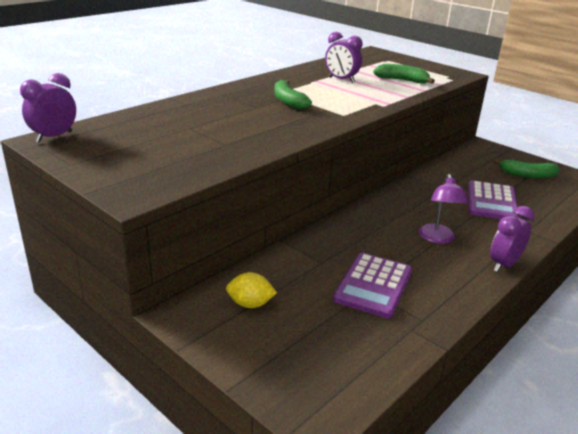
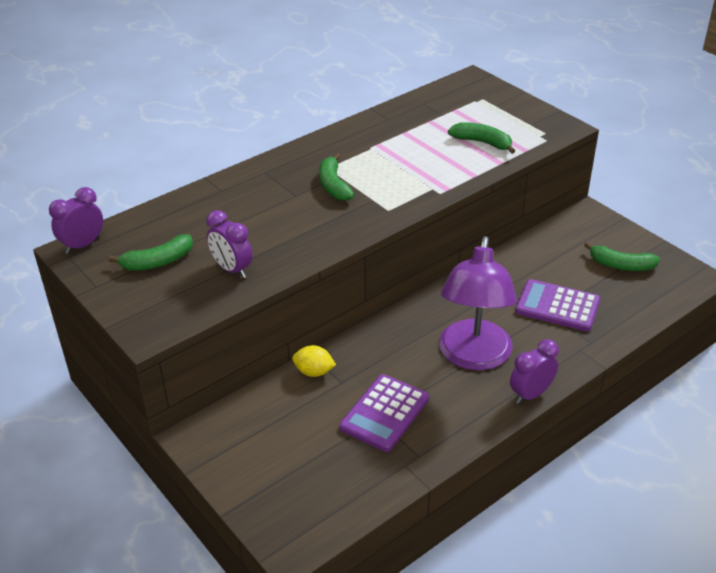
camera: 10 degrees right, 10 degrees up
yellow lemon [226,272,277,308] -> yellow lemon moved to [292,345,336,377]
purple clock [325,32,362,83] -> purple clock moved to [206,210,253,278]
purple lamp [419,174,468,244] -> purple lamp [439,236,517,370], size x1.93
purple calculator [468,180,519,219] -> purple calculator turned 90 degrees clockwise [515,279,600,331]
none -> green banana [108,235,193,271]

